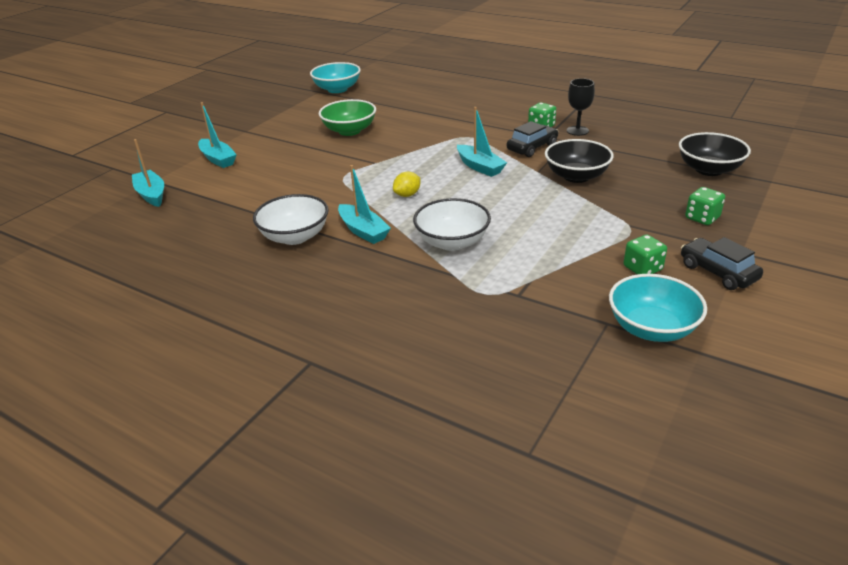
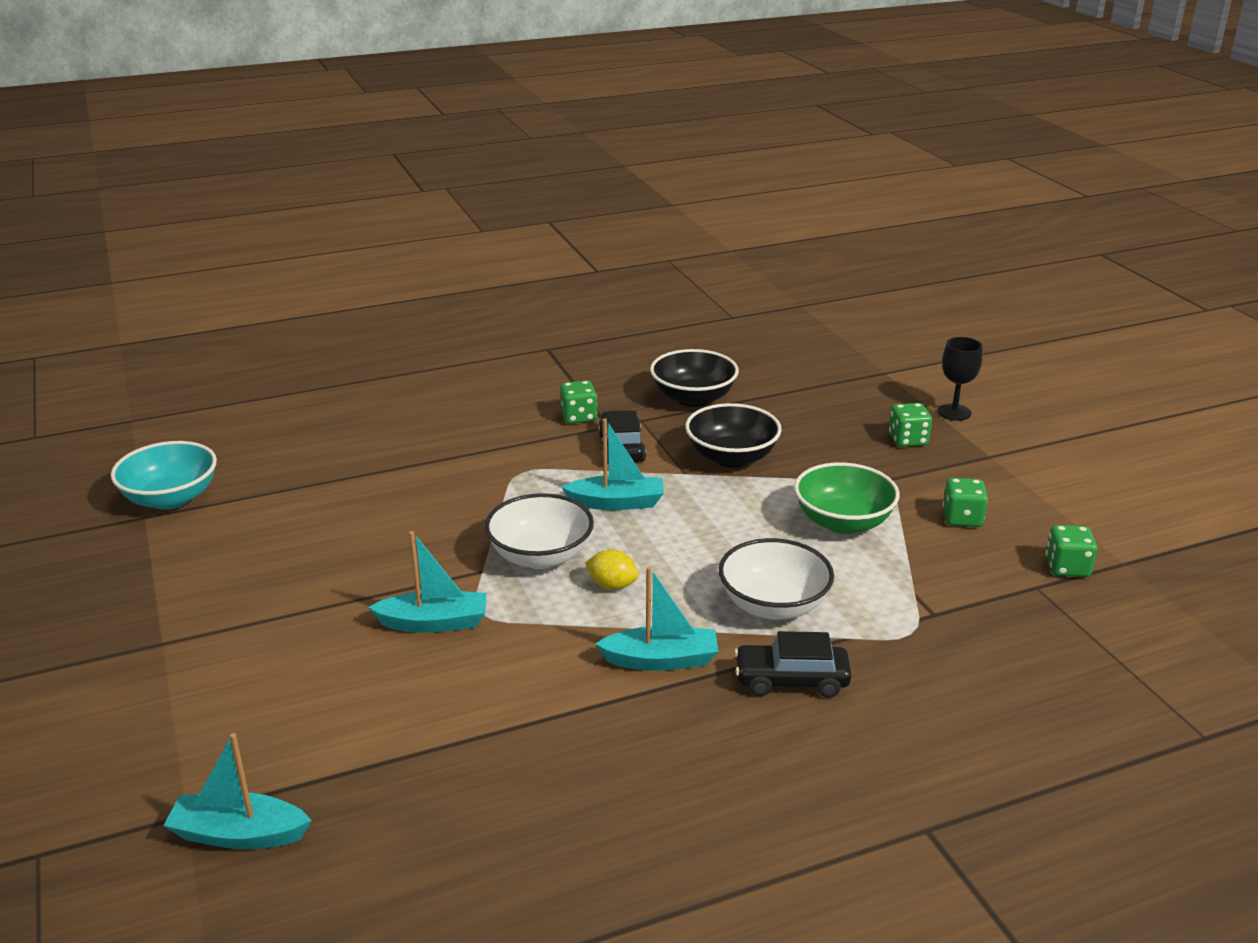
camera: 55 degrees left, 5 degrees down
turquoise boat [198,102,237,168] -> turquoise boat moved to [368,531,487,633]
white bowl [253,194,329,245] -> white bowl moved to [485,493,594,569]
green bowl [319,99,376,136] -> green bowl moved to [794,462,900,534]
yellow lemon [393,172,420,197] -> yellow lemon turned 60 degrees counterclockwise [585,549,639,590]
black goblet [567,78,595,136] -> black goblet moved to [937,337,983,421]
turquoise bowl [609,274,707,342] -> green dice [1045,525,1097,577]
black bowl [679,132,751,176] -> black bowl moved to [650,349,739,407]
black car [681,237,763,290] -> black car moved to [734,631,852,698]

